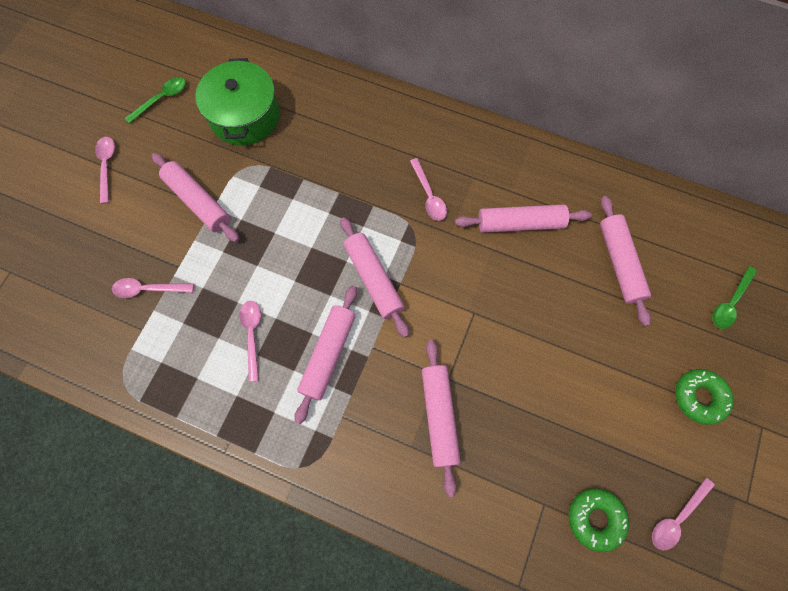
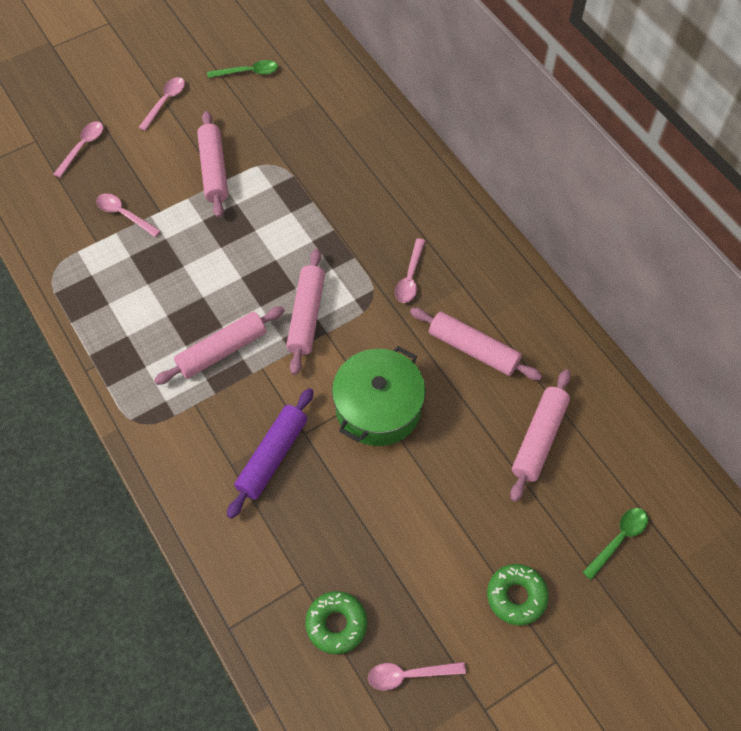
camera: 35 degrees right, 10 degrees down
green pot [195,58,280,145] -> green pot moved to [332,346,426,446]
pink spoon [239,301,261,382] -> pink spoon moved to [53,121,103,178]
pink rolling pin [422,340,461,497] -> purple rolling pin [227,388,314,519]
green spoon [712,266,757,329] -> green spoon turned 150 degrees clockwise [582,508,648,580]

